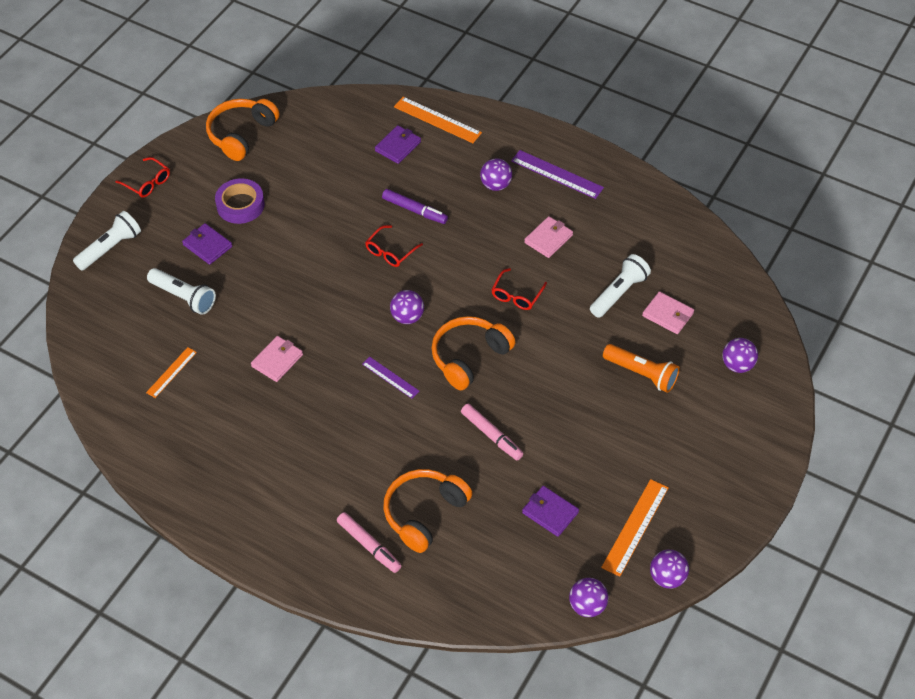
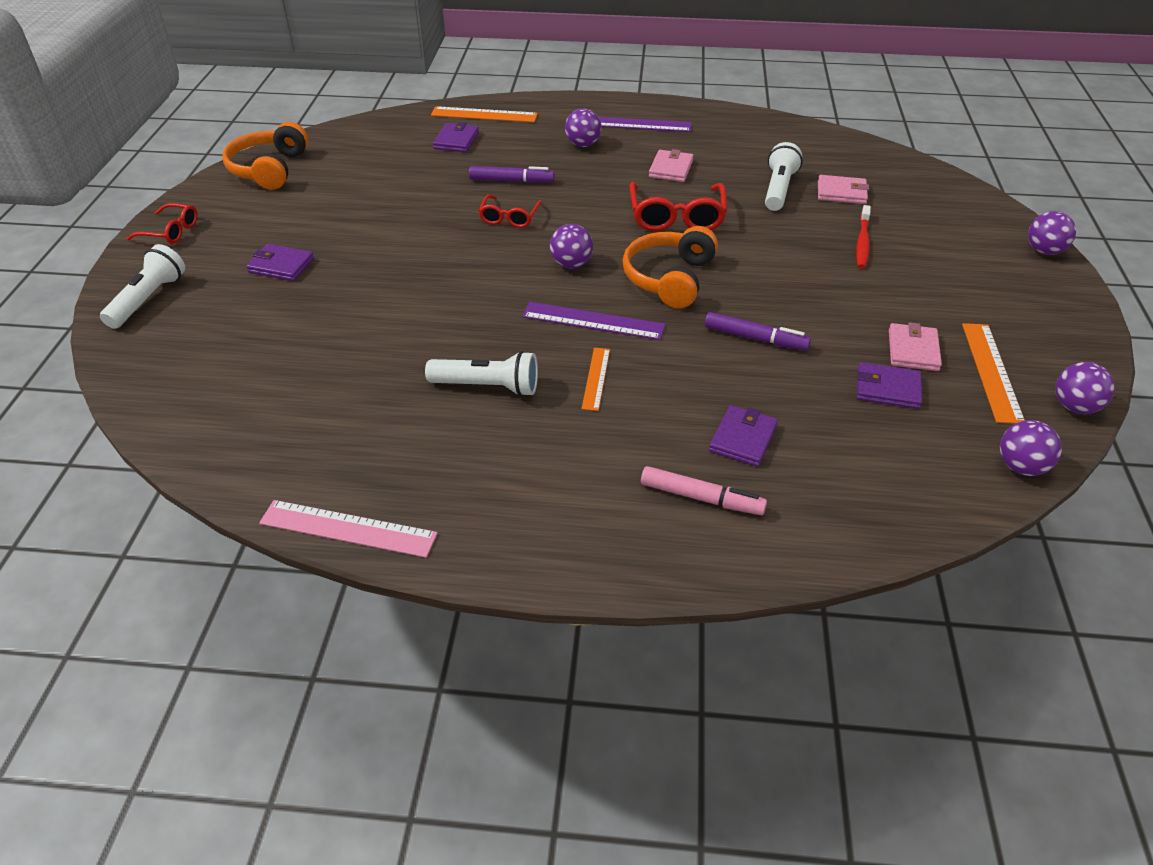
camera: 25 degrees left, 10 degrees down
orange ruler [146,347,197,398] -> orange ruler moved to [581,348,610,411]
white flashlight [147,268,216,315] -> white flashlight moved to [425,351,538,397]
purple tape [215,178,265,224] -> none
pink wallet [251,336,303,382] -> pink wallet moved to [889,322,942,371]
purple ruler [362,357,419,399] -> purple ruler [522,302,666,340], size x1.62
orange headphones [383,469,472,553] -> purple wallet [709,405,778,467]
pink marker [461,404,523,460] -> purple marker [705,312,811,351]
red glasses [491,268,547,310] -> red glasses [629,182,727,231], size x1.68
orange flashlight [603,344,680,393] -> red toothbrush [856,205,871,269]
purple ball [722,338,758,373] -> purple ball moved to [1028,211,1076,255]
none -> pink ruler [259,500,438,558]

